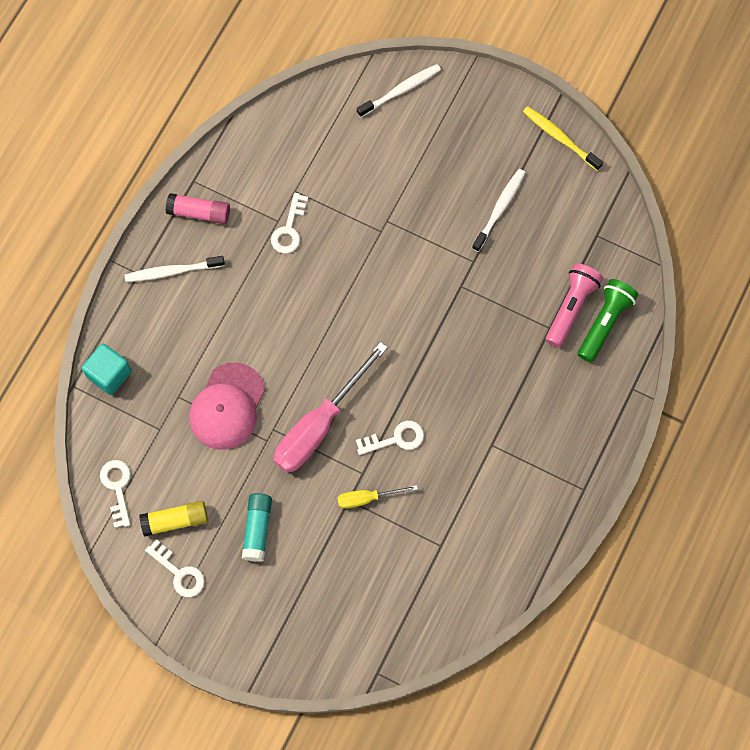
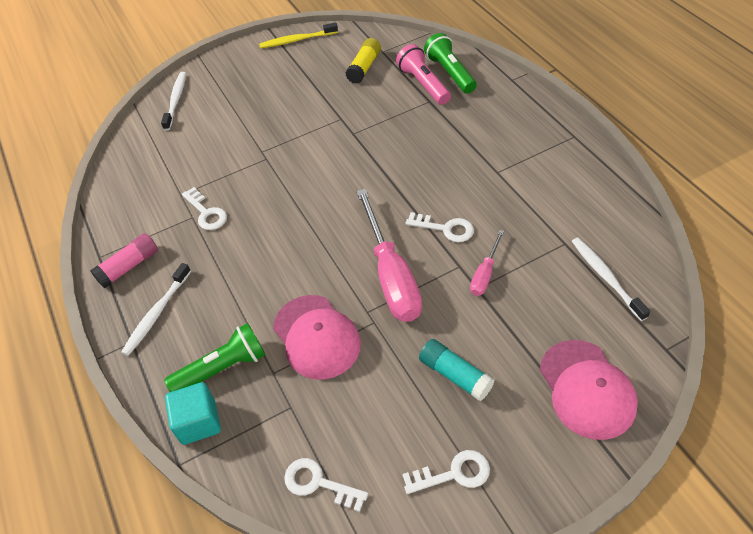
camera: 50 degrees left, 20 degrees down
yellow glue stick [139,501,208,537] -> yellow glue stick moved to [345,38,381,84]
yellow screwdriver [337,485,418,508] -> pink screwdriver [470,230,504,296]
white key [356,421,424,455] -> white key turned 90 degrees clockwise [405,212,474,242]
white toothbrush [472,169,526,252] -> white toothbrush moved to [572,238,650,321]
none -> green flashlight [164,323,265,392]
none -> pink cap [540,340,638,440]

